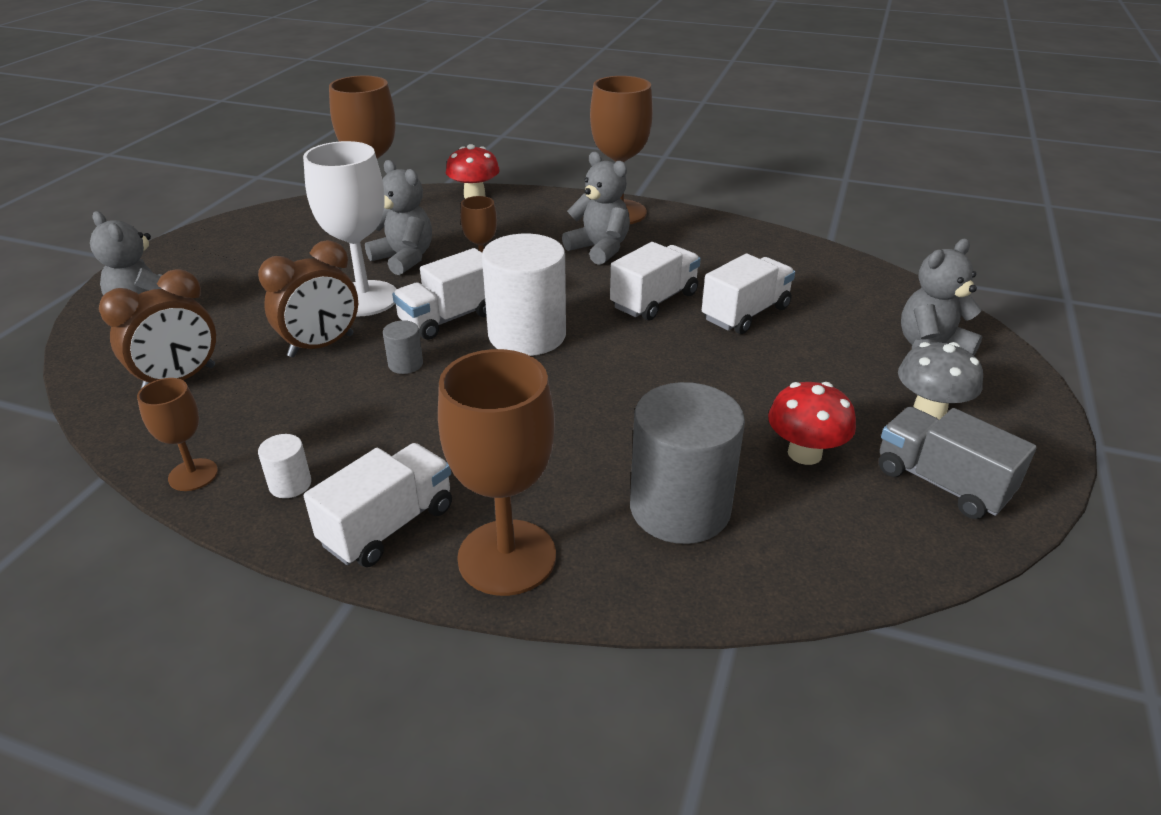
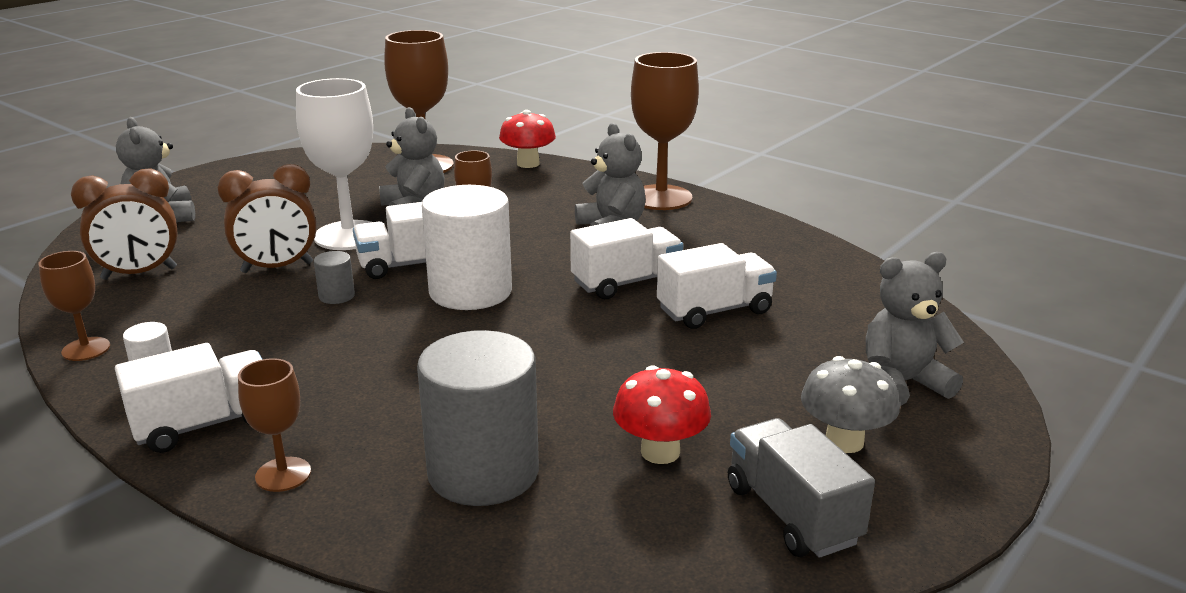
camera: 20 degrees right, 10 degrees down
brown goblet [438,349,556,596] -> brown goblet [238,358,311,492], size x0.53

